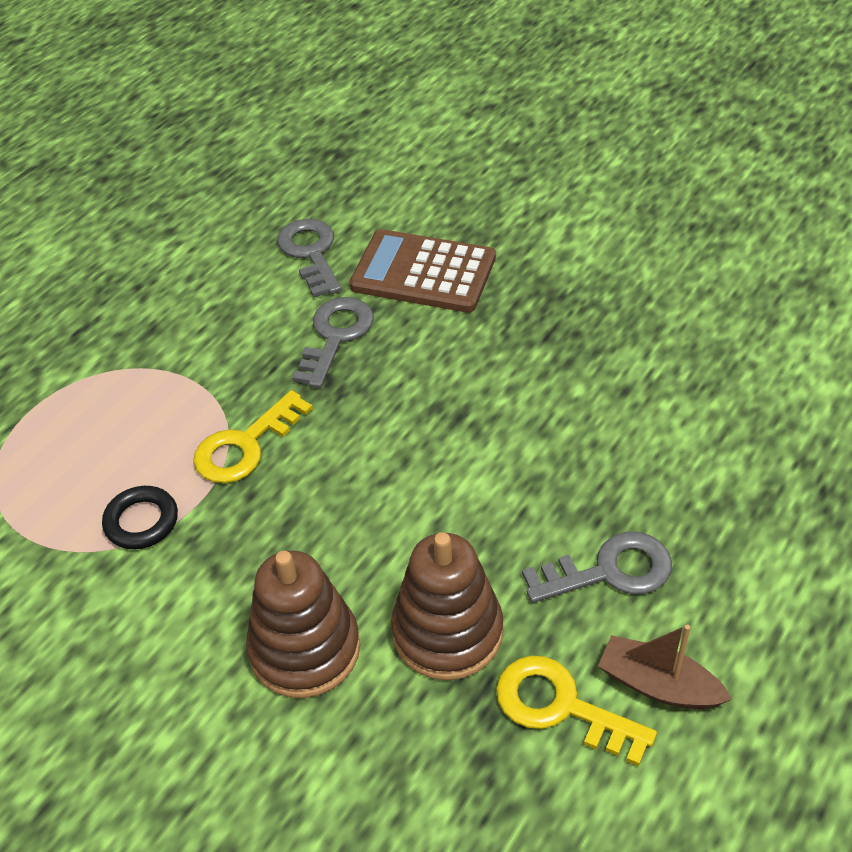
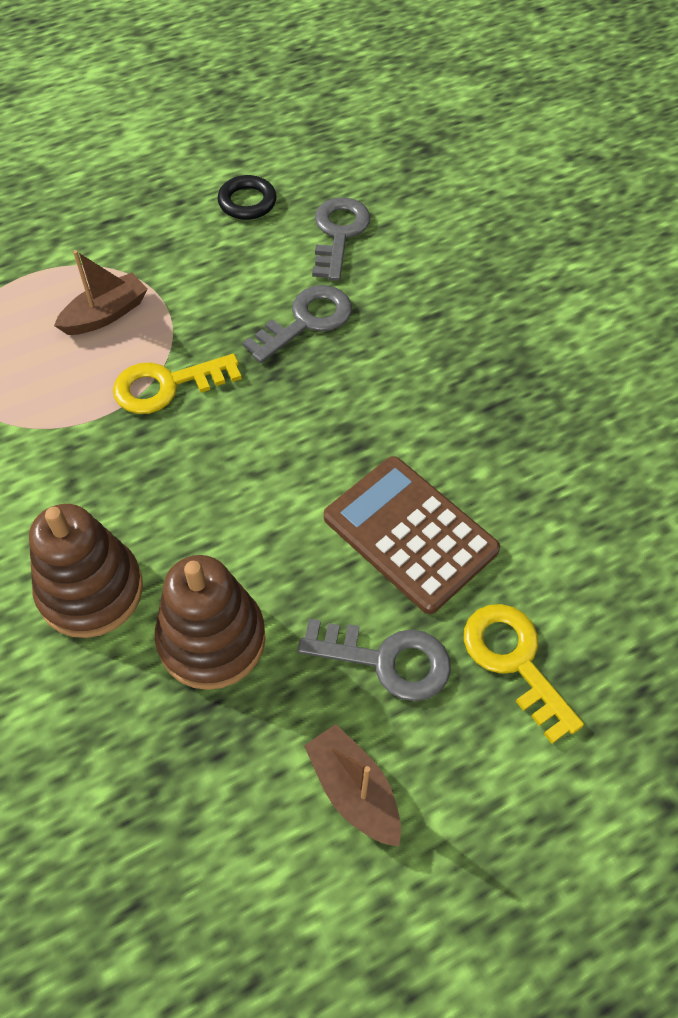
camera: 25 degrees right, 10 degrees up
black ring [102,486,178,549] -> black ring moved to [218,175,276,220]
brown calculator [350,229,496,313] -> brown calculator moved to [324,456,500,614]
yellow key [496,656,657,766] -> yellow key moved to [464,604,584,744]
none -> brown boat [54,250,148,335]

